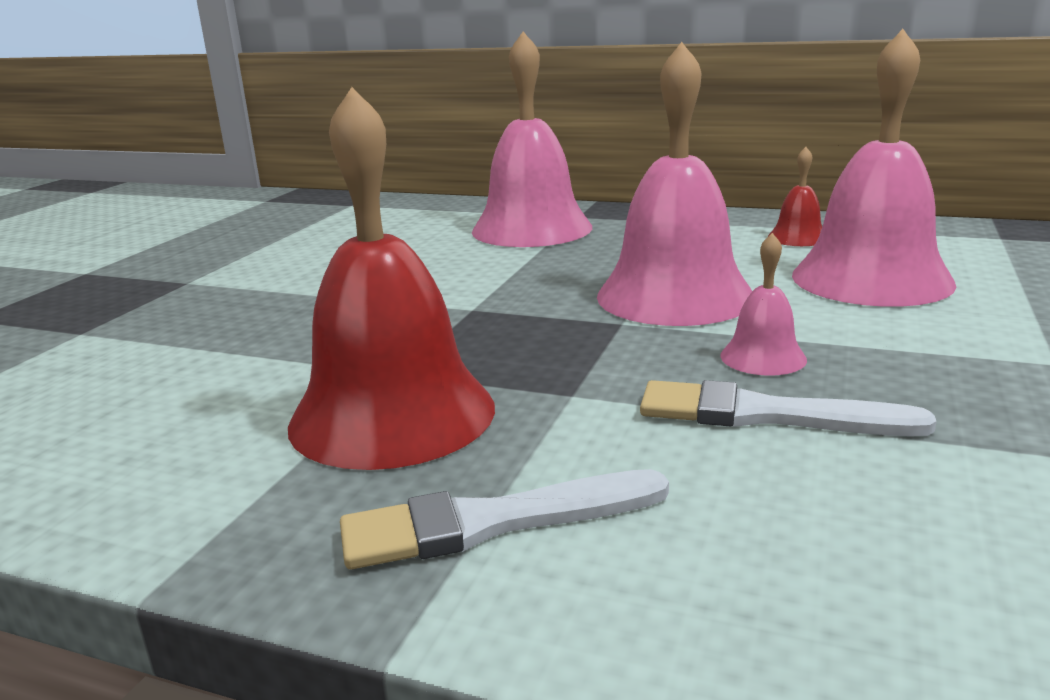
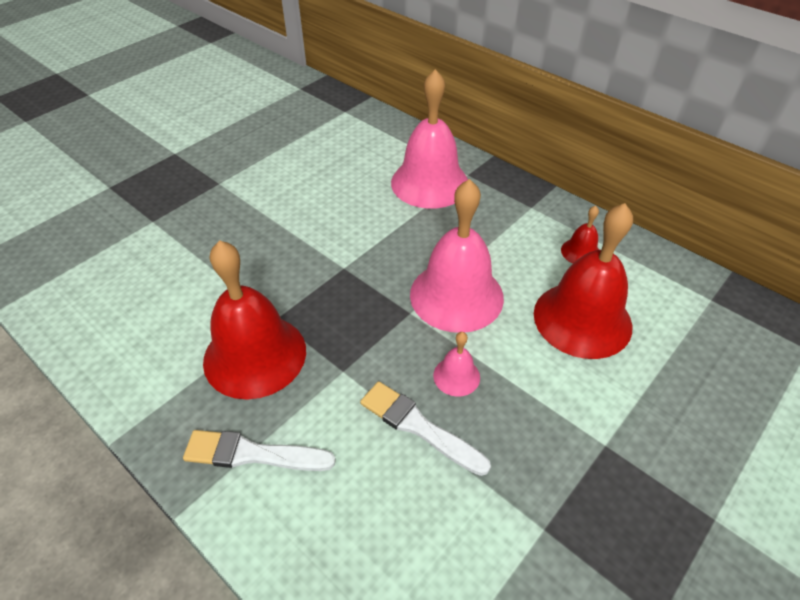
camera: 20 degrees right, 25 degrees up
pink bell [792,29,957,307] -> red bell [534,203,633,359]

